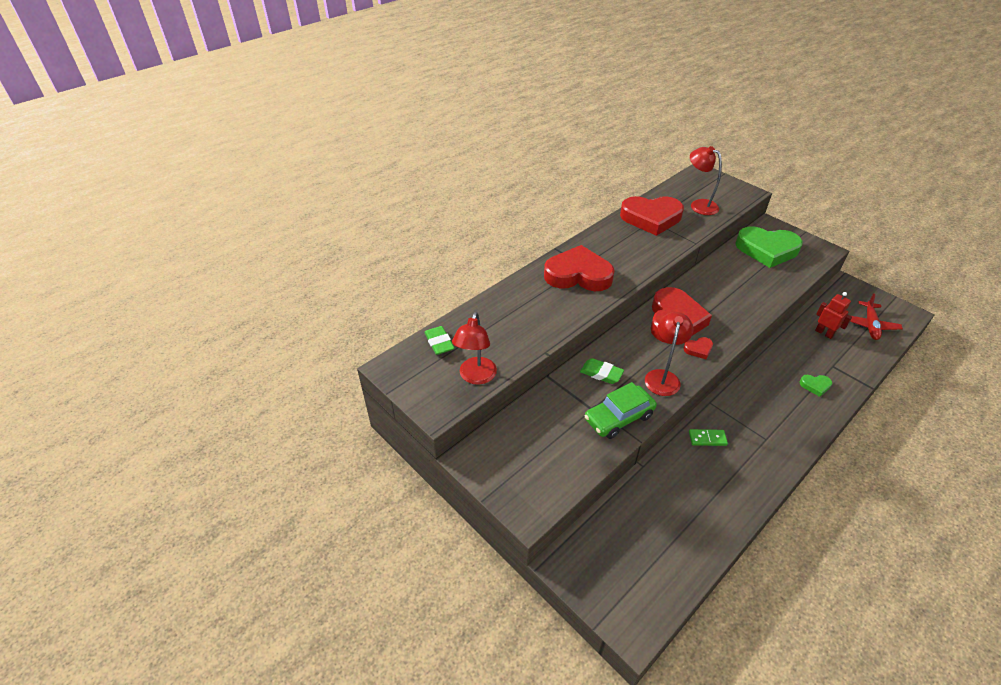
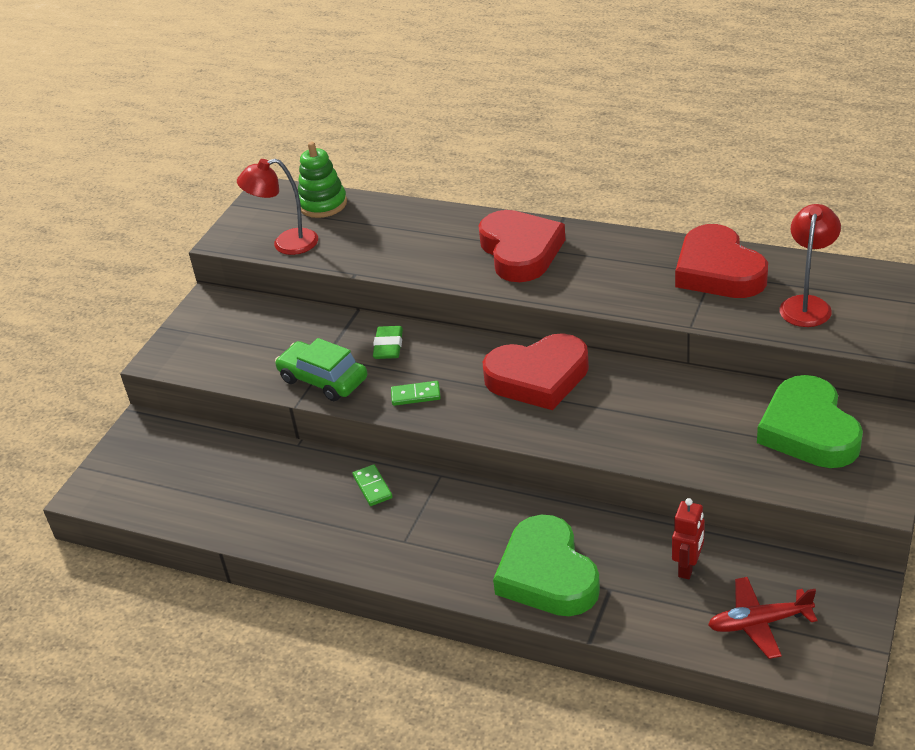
camera: 70 degrees right, 5 degrees down
green eraser [424,326,454,355] -> green stacking toy [298,142,347,218]
red lamp [645,312,693,396] -> green domino [391,381,441,406]
red heart [684,337,713,359] -> none
green heart [800,375,832,397] -> green heart [493,515,600,616], size x2.44

